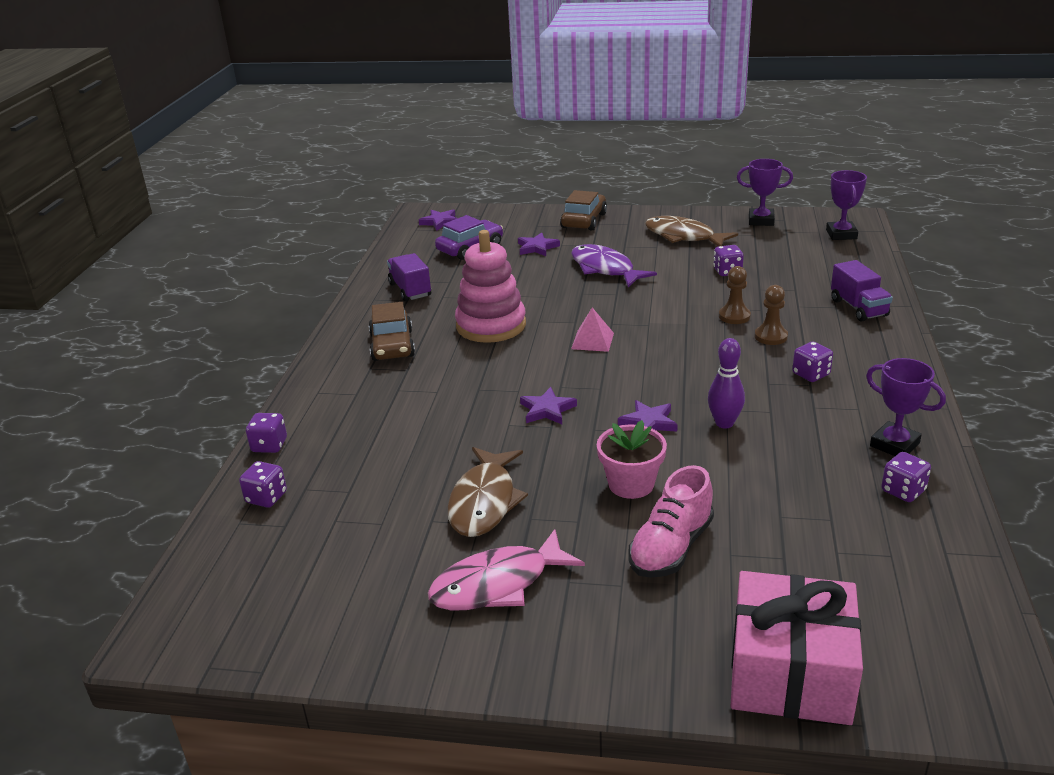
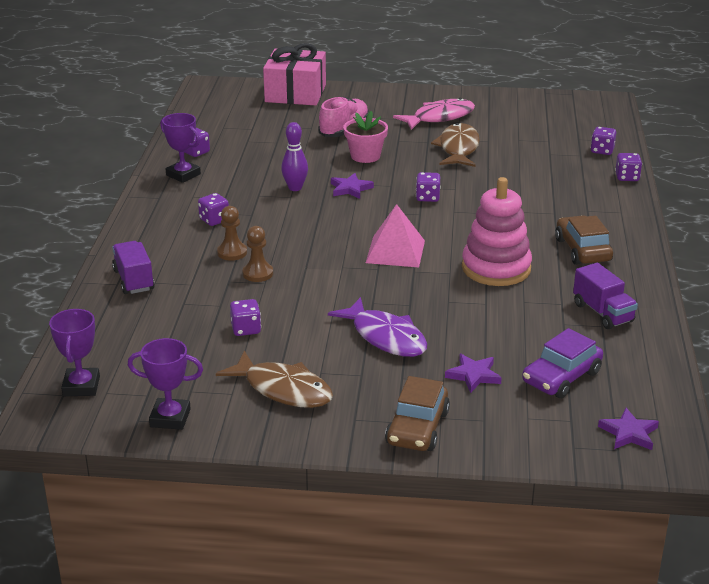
camera: 175 degrees right, 0 degrees up
purple star [520,387,577,424] -> purple dice [416,172,441,202]
pink pyramid [571,308,614,352] -> pink pyramid [366,204,425,268], size x1.53

